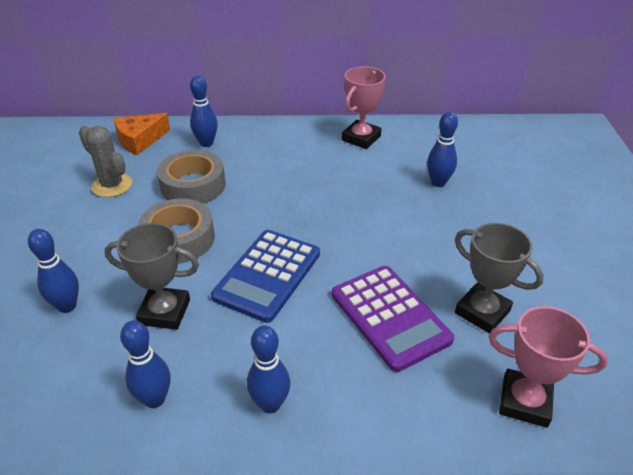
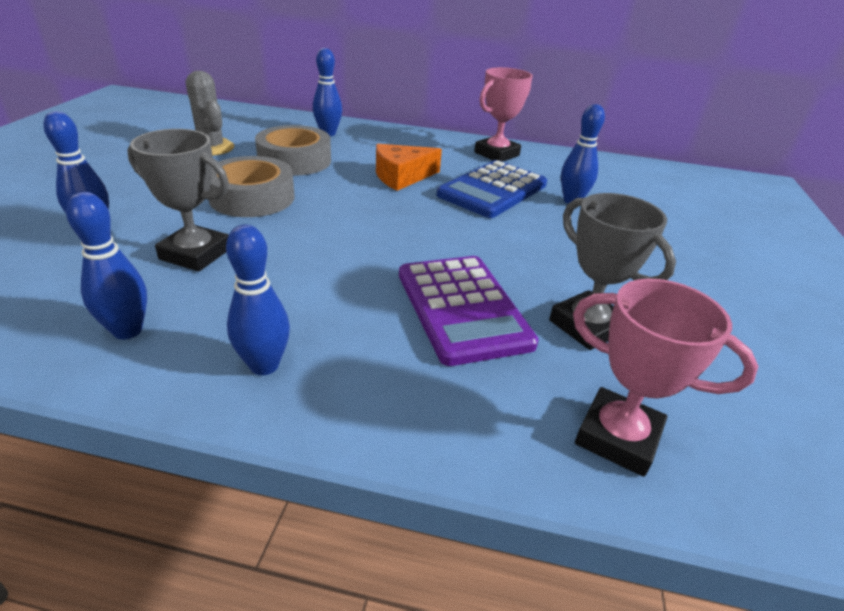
camera: 10 degrees right, 5 degrees down
orange cheese [114,113,170,155] -> orange cheese moved to [376,144,442,191]
blue calculator [211,230,320,323] -> blue calculator moved to [437,160,547,218]

